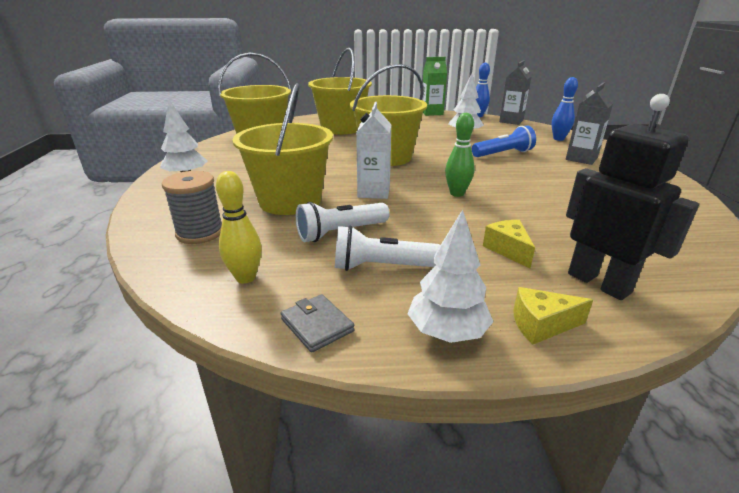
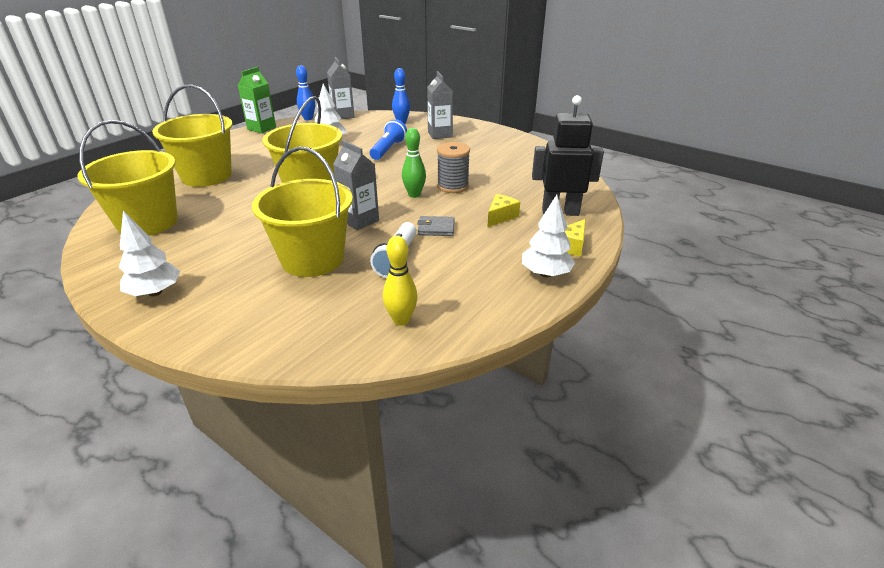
camera: 50 degrees left, 5 degrees up
grey spool [162,171,222,244] -> grey spool moved to [437,142,470,193]
grey wallet [281,294,355,353] -> grey wallet moved to [417,216,455,236]
white flashlight [335,225,440,271] -> none
white carton [356,102,391,199] -> grey carton [333,140,379,230]
yellow cheese [483,220,535,269] -> yellow cheese turned 105 degrees clockwise [487,194,520,227]

